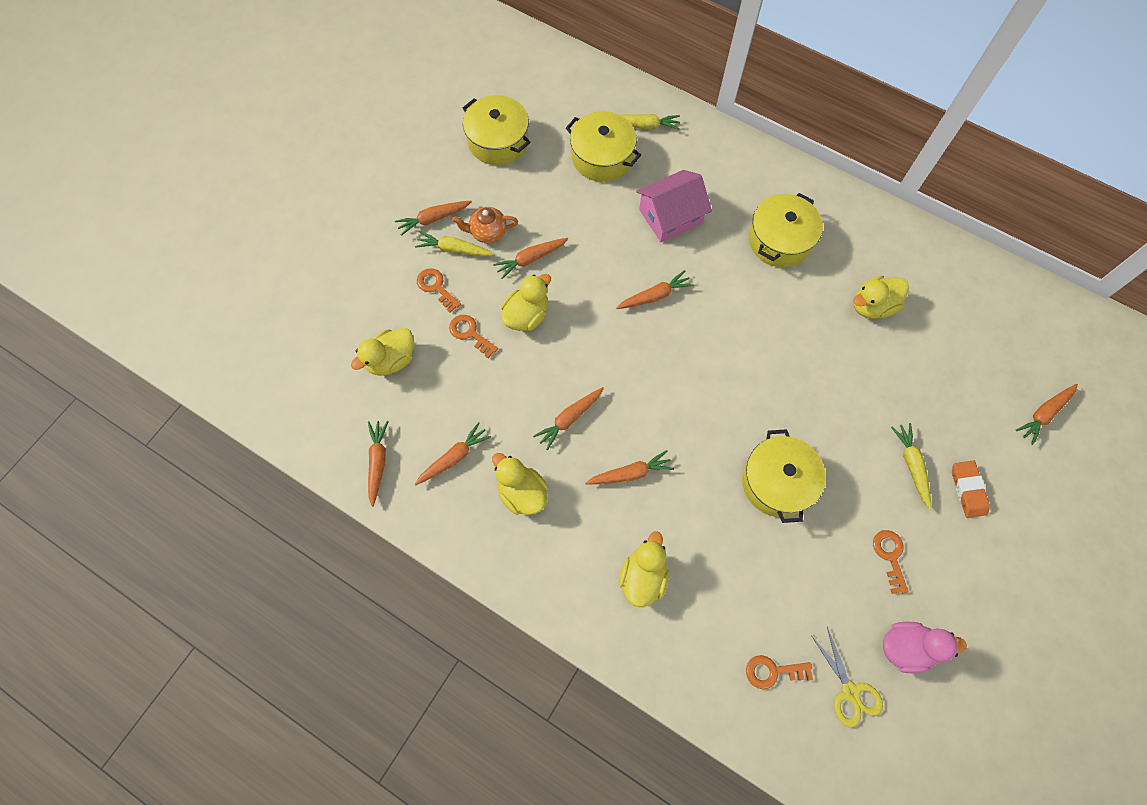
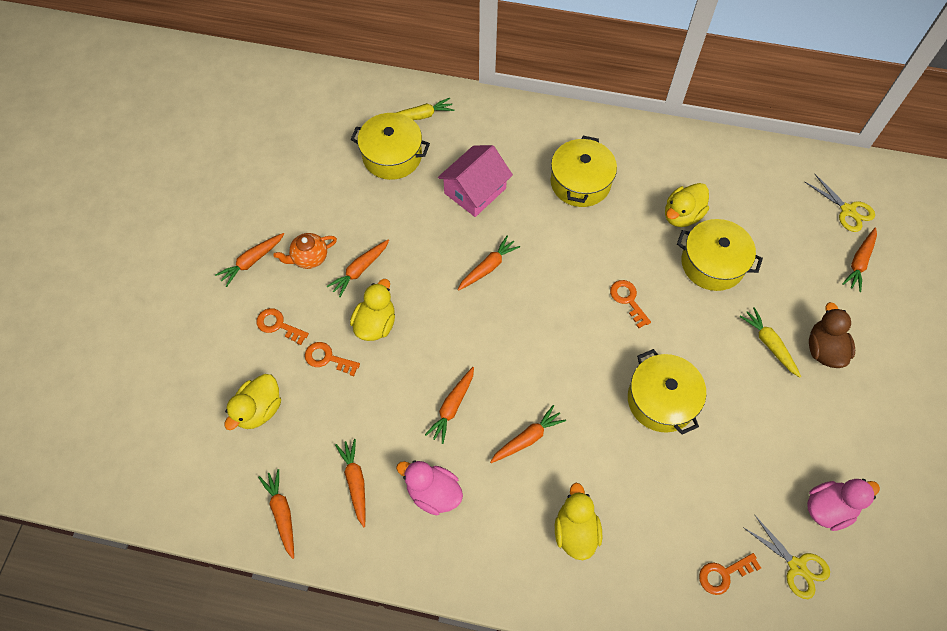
camera: 20 degrees left, 5 degrees down
yellow carrot [415,231,495,257] -> none
orange carrot [415,422,491,486] -> orange carrot turned 45 degrees counterclockwise [335,439,366,527]
yellow pot [463,95,531,165] -> yellow pot moved to [677,219,763,291]
yellow duck [492,453,548,515] -> pink duck [396,460,463,515]
orange key [873,530,909,594] -> orange key moved to [610,280,651,328]
orange eraser [952,460,990,518] -> brown duck [809,302,855,368]
none -> yellow scissors [805,174,875,232]

